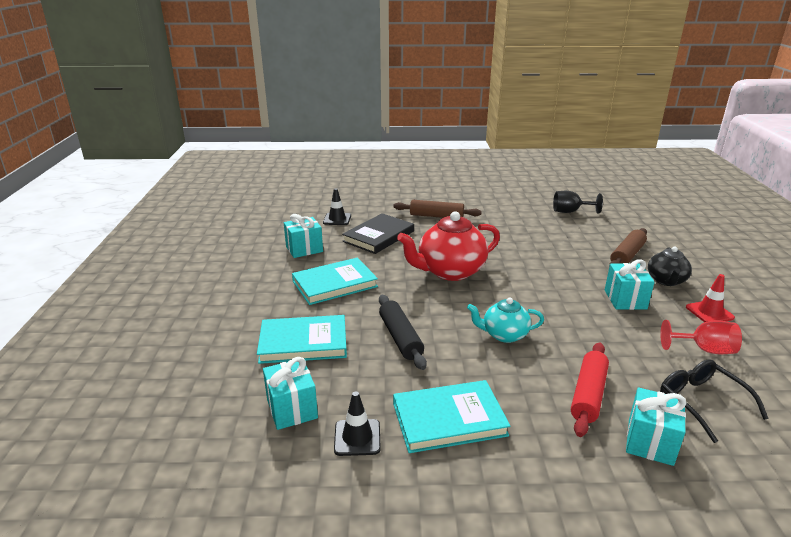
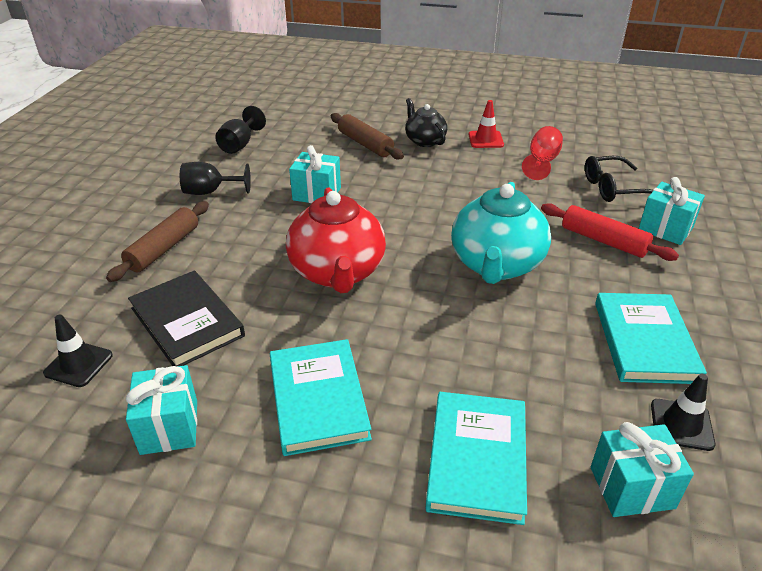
camera: 75 degrees left, 10 degrees up
black rolling pin [379,295,427,370] -> none
turquoise teapot [467,298,544,343] -> turquoise teapot [451,182,551,284], size x1.76
turquoise gift [605,259,655,310] -> turquoise gift moved to [289,145,341,203]
black teapot [648,247,692,286] -> black teapot turned 150 degrees counterclockwise [405,98,447,147]
none -> black goblet [180,162,251,195]

